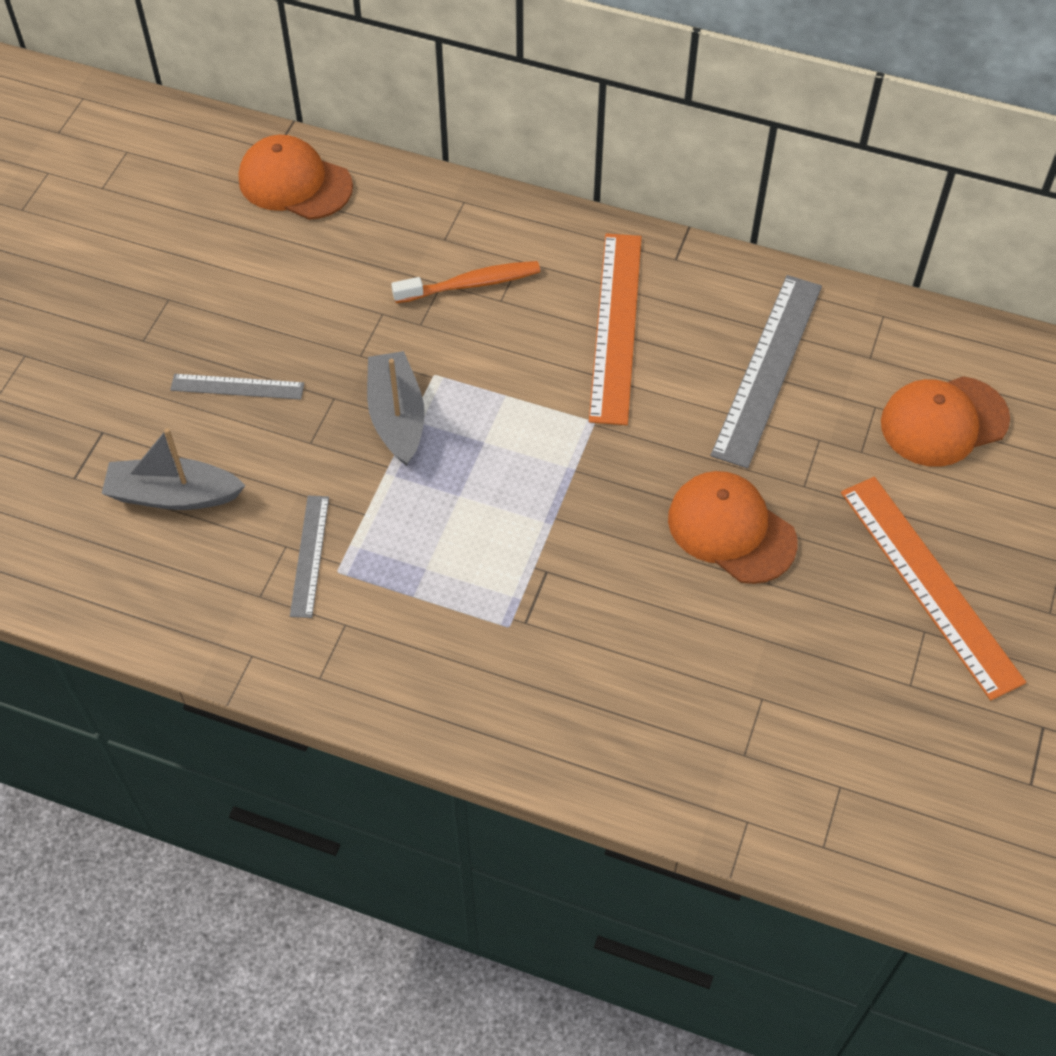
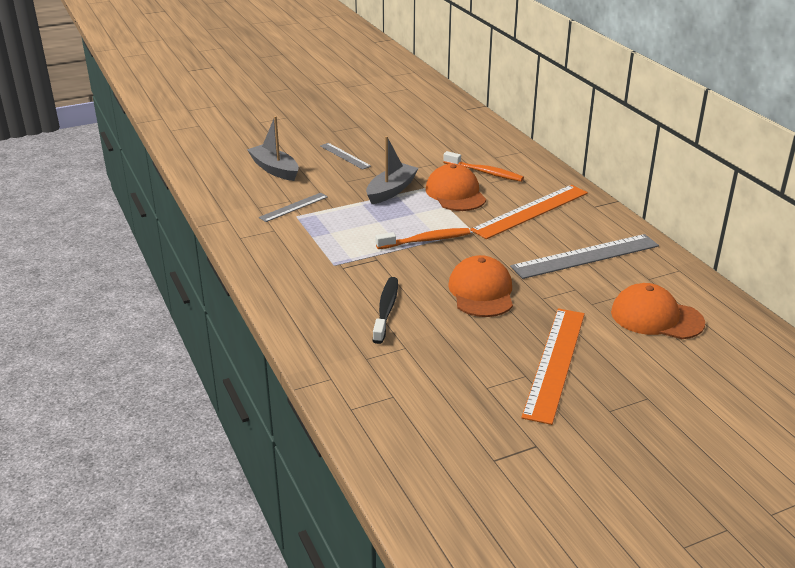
camera: 45 degrees right, 25 degrees down
orange cap [239,135,353,220] -> orange cap moved to [425,164,486,211]
none -> black toothbrush [373,277,398,344]
none -> orange toothbrush [376,228,470,249]

